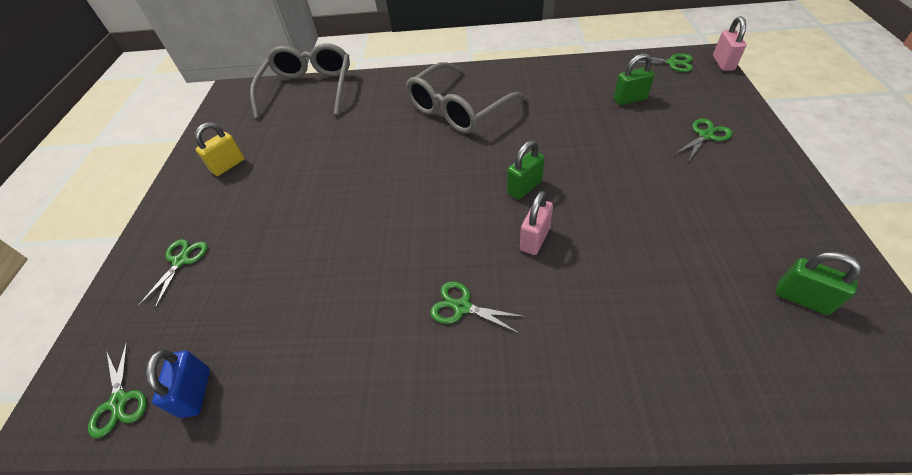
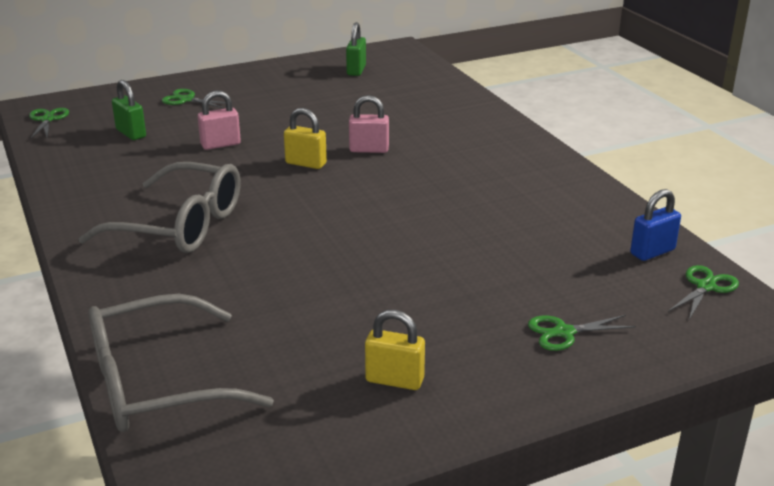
camera: 120 degrees left, 20 degrees down
green scissors [430,281,526,334] -> none
green padlock [507,140,545,199] -> yellow padlock [284,108,327,169]
pink padlock [713,16,746,71] -> pink padlock moved to [198,90,241,150]

